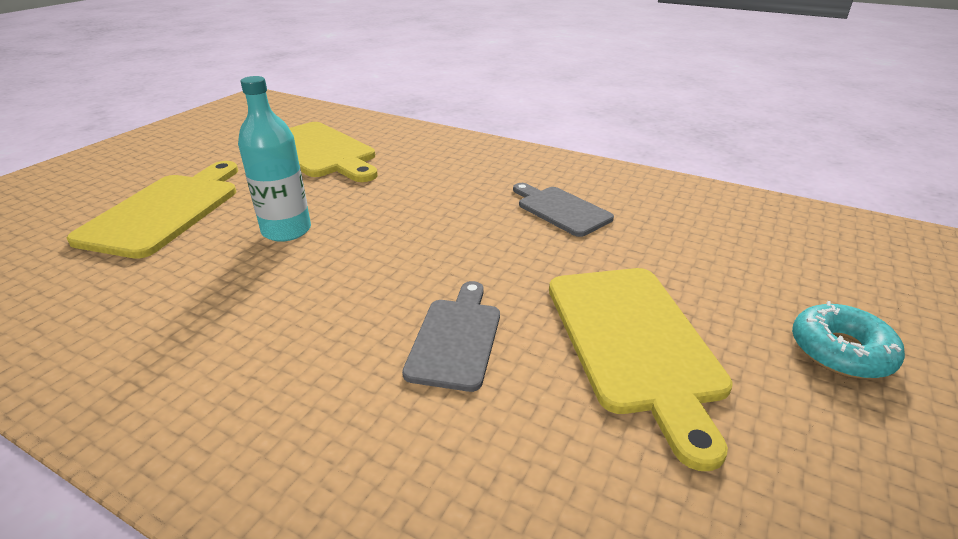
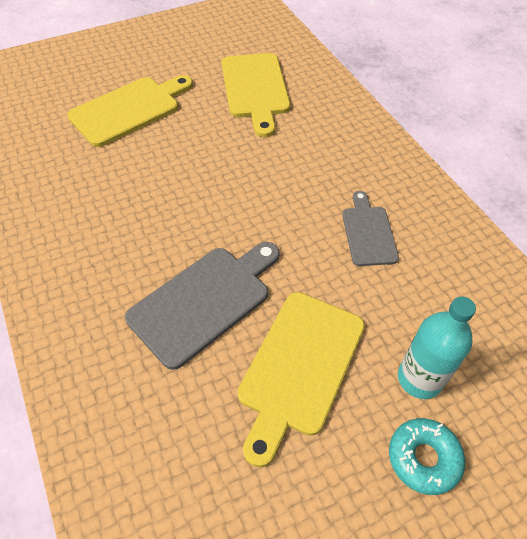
camera: 35 degrees right, 20 degrees up
turquoise bottle [238,76,311,242] -> turquoise bottle moved to [398,297,476,399]
grey cutting board [402,281,500,392] -> grey cutting board [125,242,280,370], size x1.64

